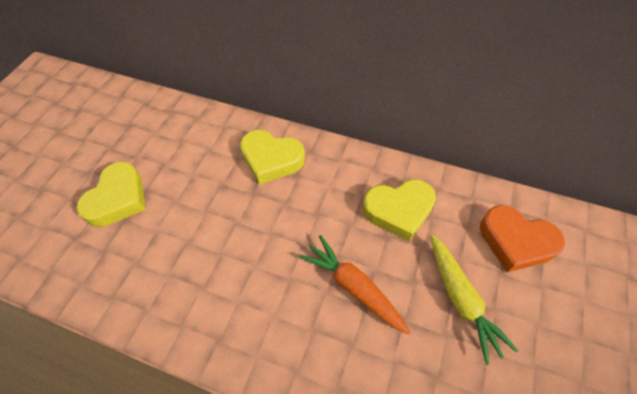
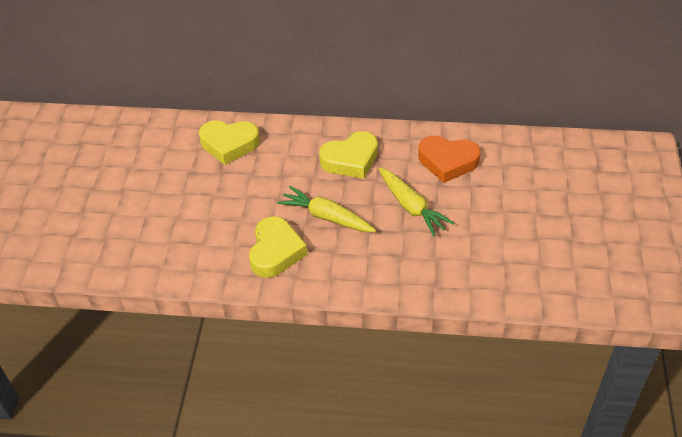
camera: 15 degrees left, 10 degrees down
yellow heart [76,162,146,227] -> yellow heart moved to [249,216,307,278]
orange carrot [299,235,411,335] -> yellow carrot [277,186,376,232]

